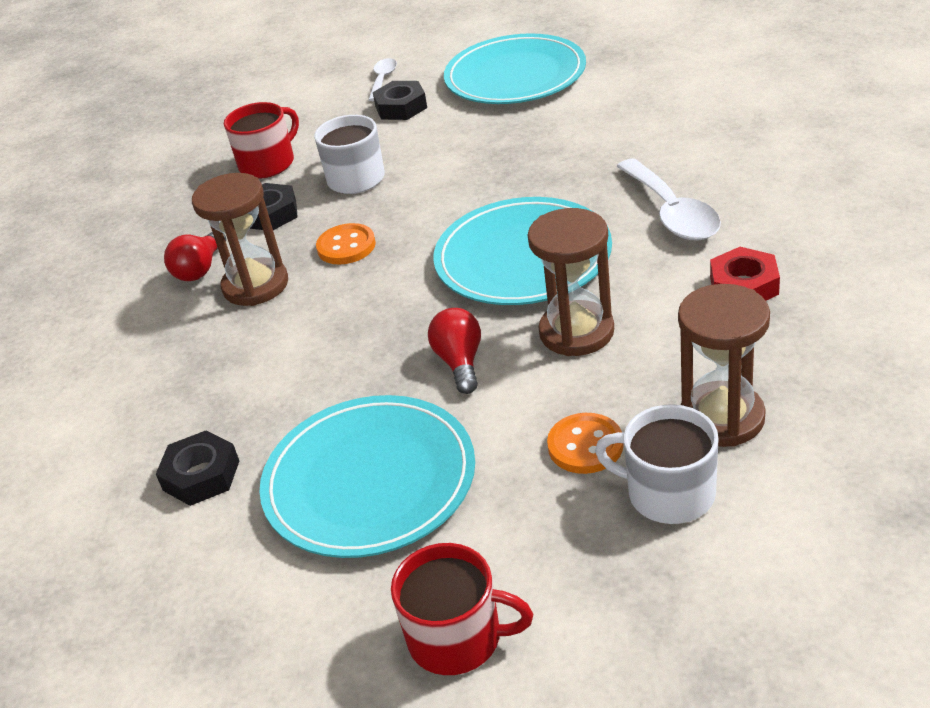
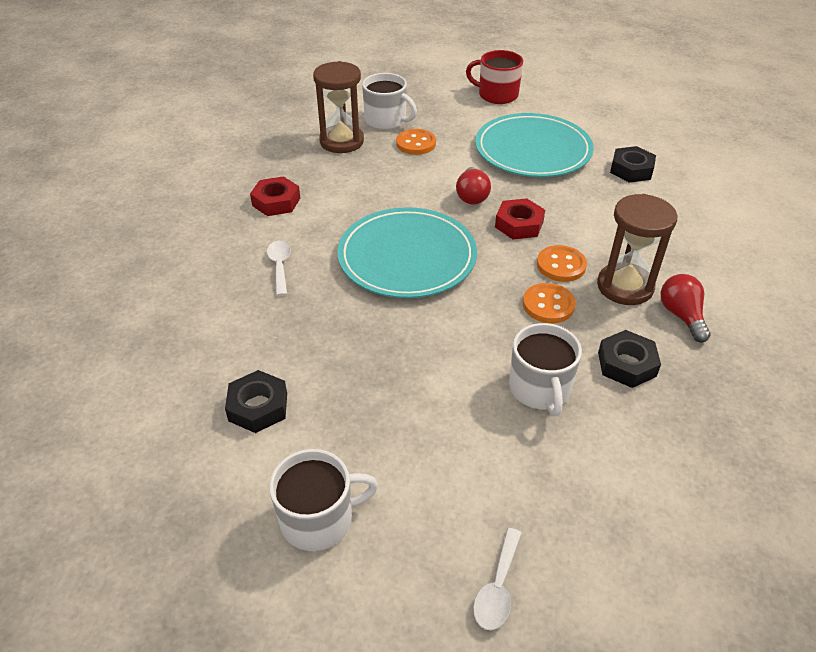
camera: 175 degrees left, 5 degrees up
red light bulb [164,232,226,281] -> red light bulb turned 45 degrees counterclockwise [661,274,711,343]
red mug [224,102,299,179] -> none
black nut [373,81,427,120] -> black nut moved to [225,370,287,433]
turquoise plate [444,33,586,104] -> white mug [269,449,378,551]
brown hourglass [528,208,614,356] -> none
white spoon [616,158,721,241] -> white spoon [267,241,291,296], size x0.56
none -> red nut [495,198,545,239]
none -> orange button [537,245,587,282]

